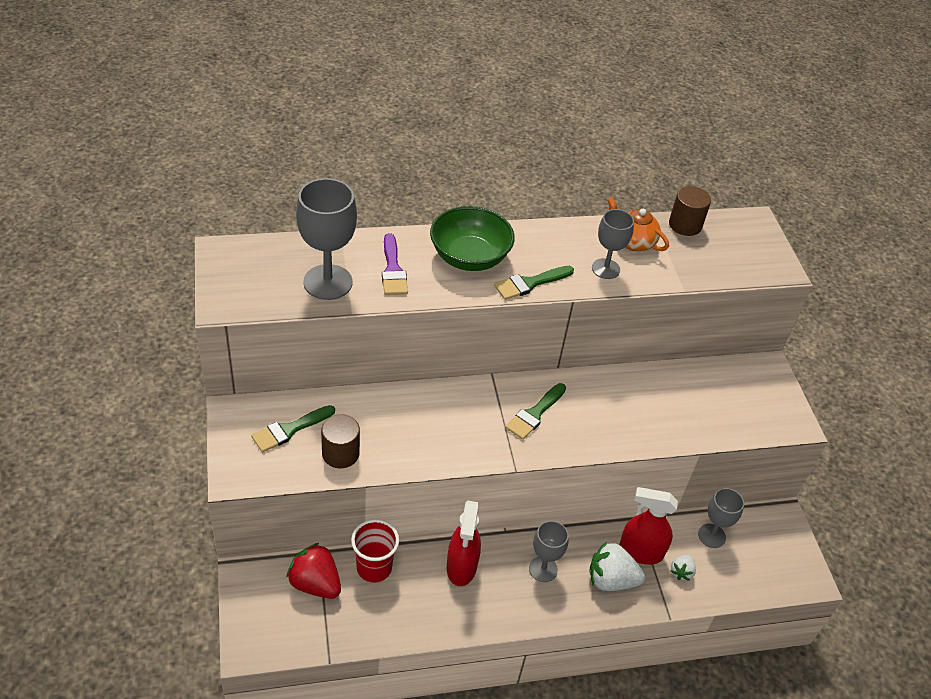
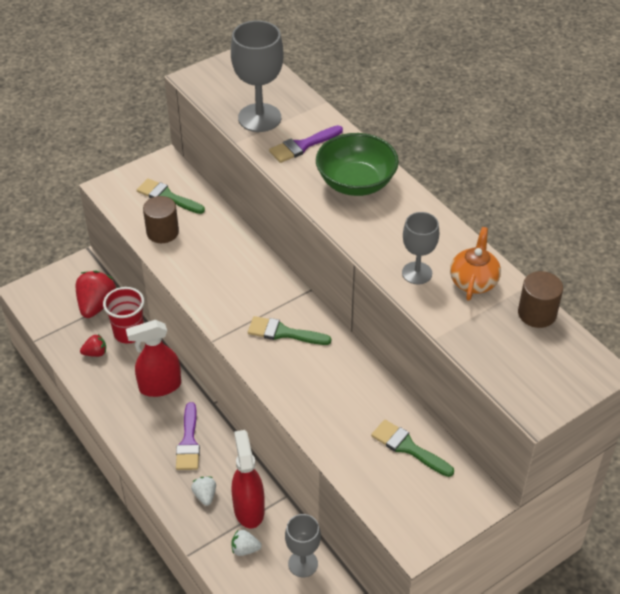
camera: 70 degrees right, 0 degrees up
green brush [494,266,574,300] -> green brush moved to [371,419,454,477]
grey goblet [529,521,569,582] -> purple brush [176,402,200,470]
white strawberry [589,542,645,591] -> white strawberry [191,477,216,506], size x0.53
none -> red strawberry [80,334,106,357]

